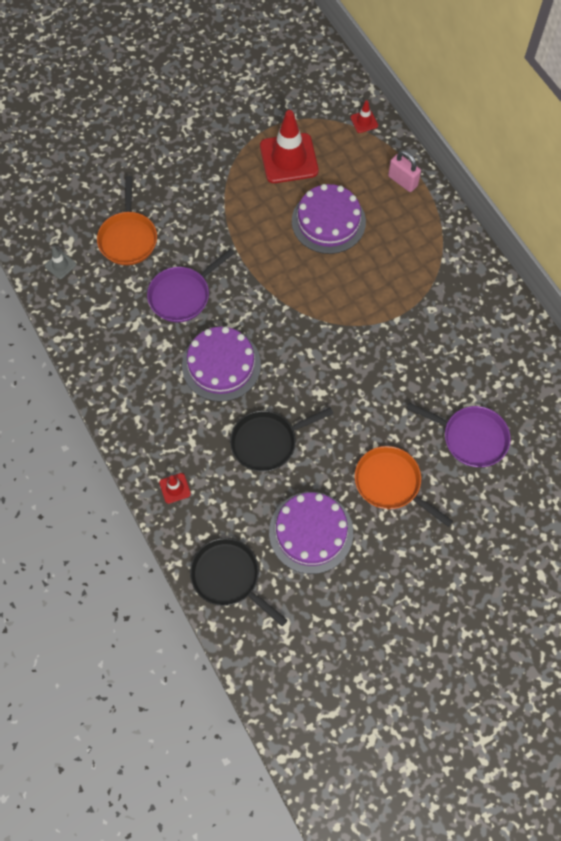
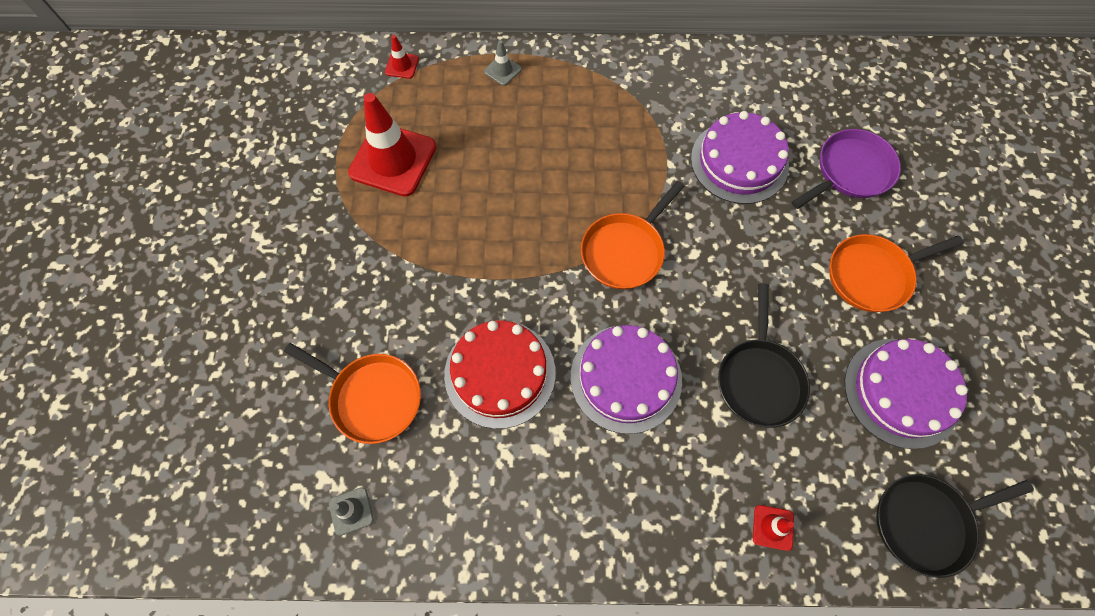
camera: 60 degrees left, 0 degrees up
purple pan [147,249,235,323] -> red cake [444,320,556,429]
purple cake [292,184,366,254] -> purple cake moved to [691,111,789,204]
pink padlock [388,150,421,192] -> grey traffic cone [484,40,522,86]
none -> orange pan [581,181,684,289]

